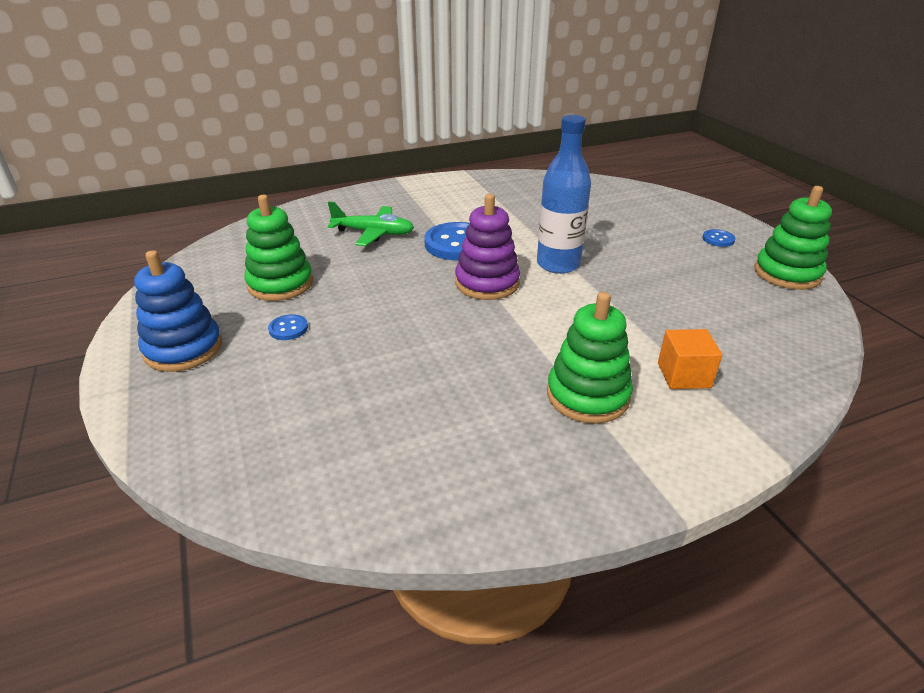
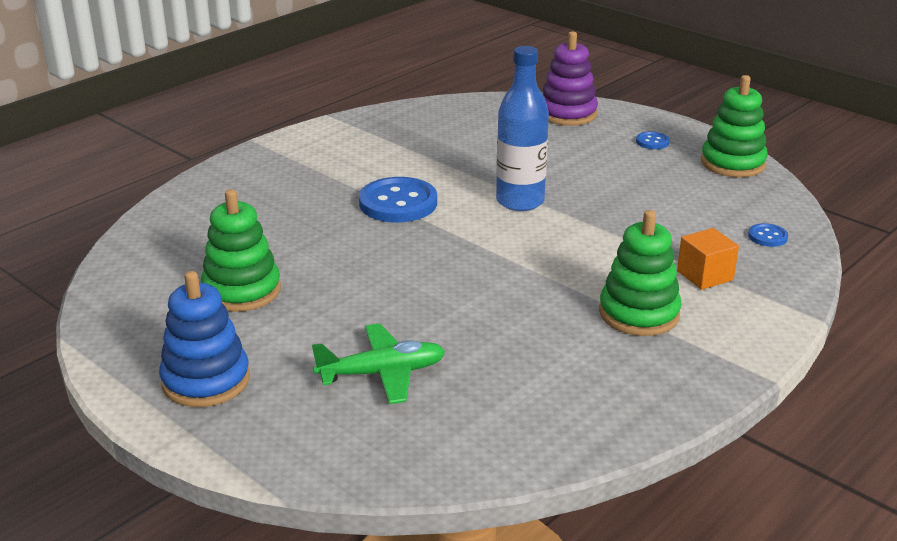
camera: 25 degrees left, 5 degrees down
blue button [268,314,308,340] -> blue button moved to [748,223,788,247]
green plane [327,202,414,246] -> green plane moved to [312,323,445,404]
purple stacking toy [455,194,520,300] -> purple stacking toy moved to [542,31,598,126]

